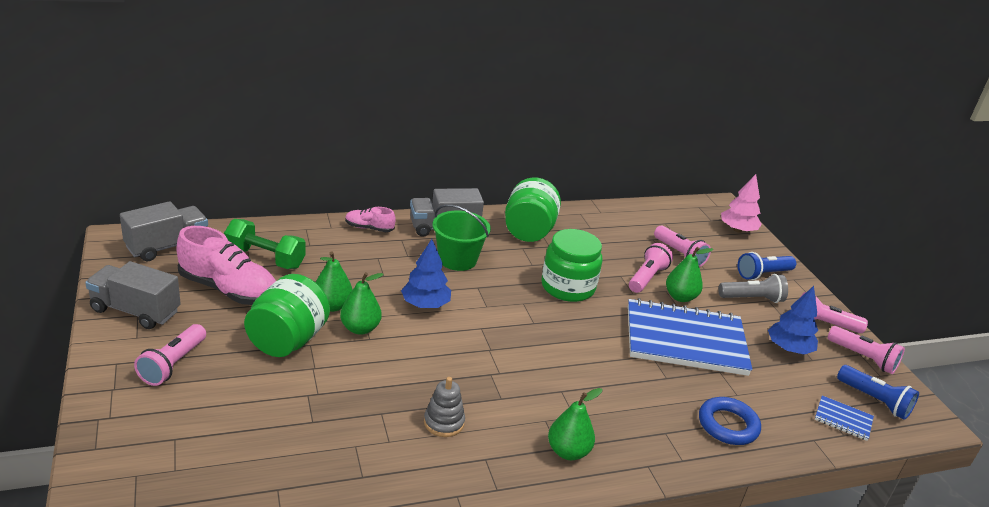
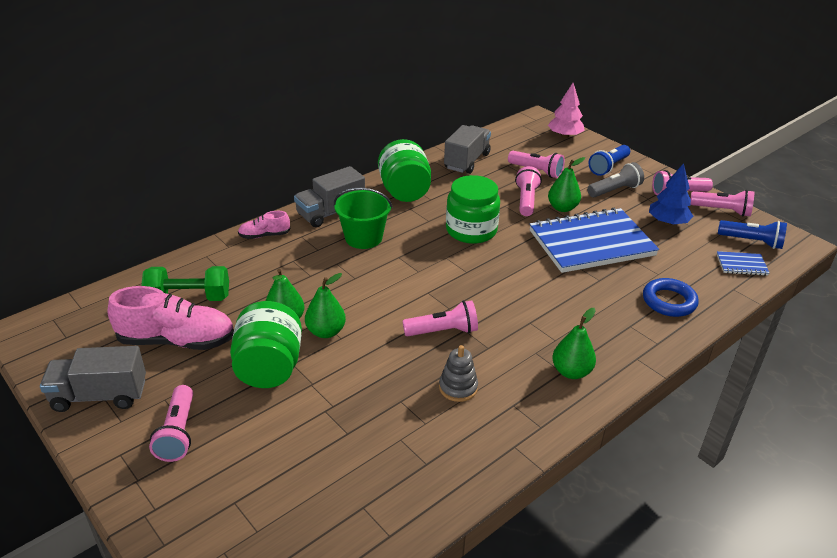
camera: 20 degrees left, 5 degrees up
grey truck [120,201,208,261] -> grey truck moved to [444,125,491,174]
blue tree [401,239,451,308] -> none
none -> pink flashlight [403,300,478,336]

